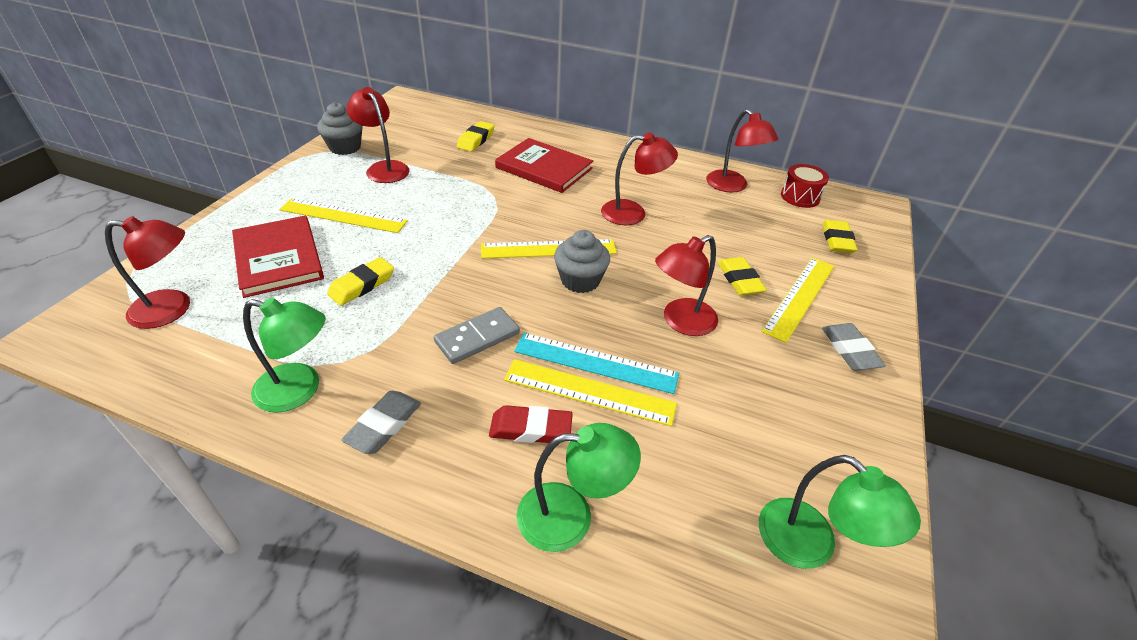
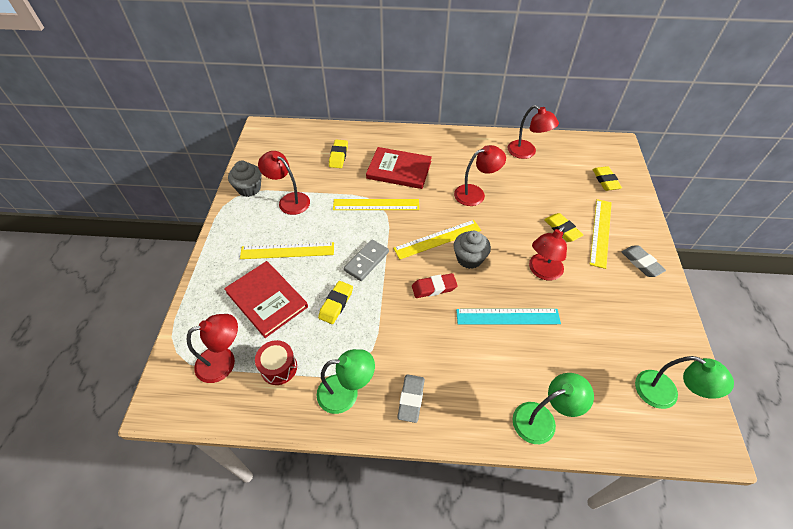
camera: 15 degrees left, 10 degrees up
grey domino [434,307,520,364] -> grey domino moved to [344,239,389,281]
red eraser [489,405,573,443] -> red eraser moved to [412,273,458,298]
yellow ruler [504,359,677,426] -> yellow ruler moved to [333,199,419,210]
red drum [781,164,829,208] -> red drum moved to [255,340,297,385]

